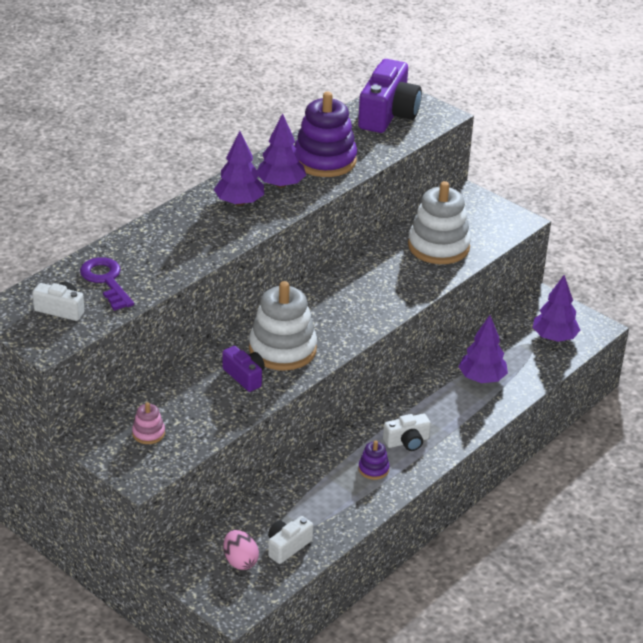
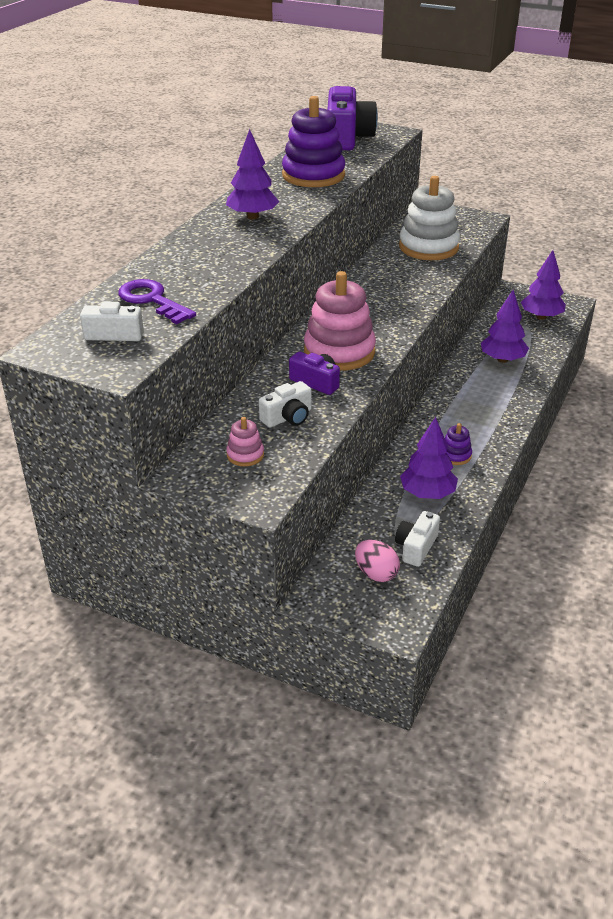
camera: 15 degrees left, 0 degrees up
white stacking toy [249,281,317,371] -> pink stacking toy [304,271,376,371]
purple tree [257,113,306,188] -> purple tree moved to [400,417,458,499]
white camera [383,413,431,451] -> white camera moved to [259,381,312,428]

